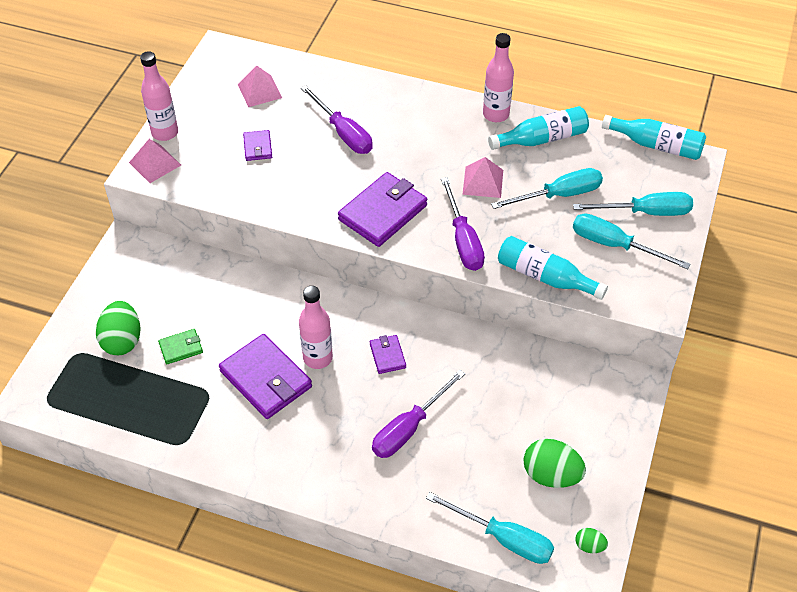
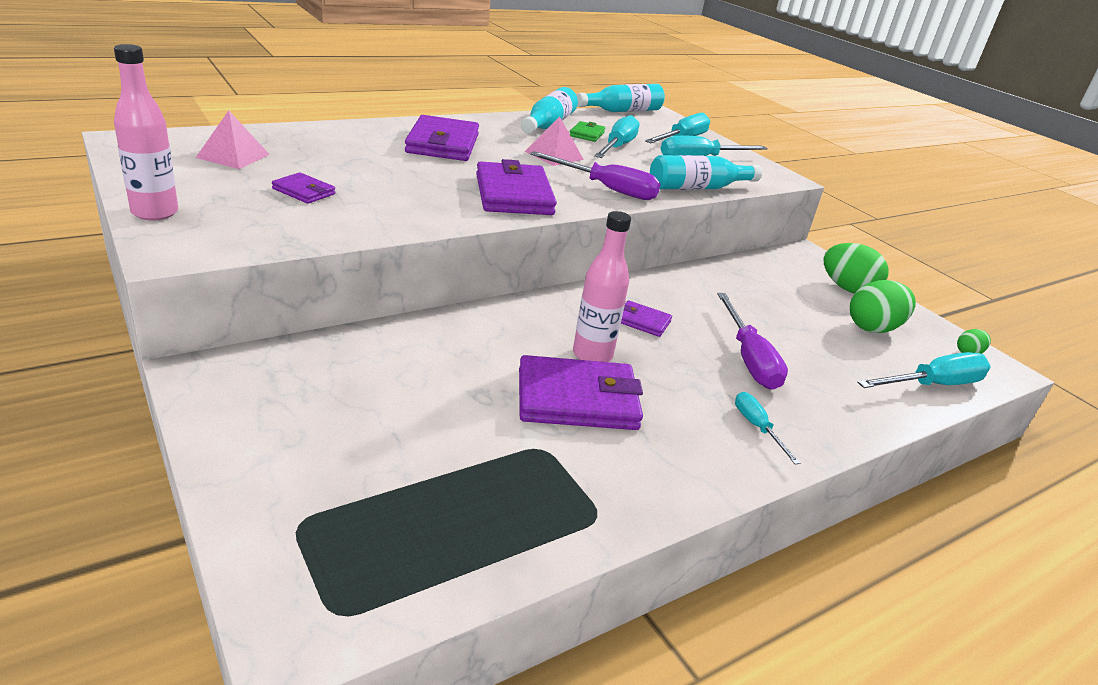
camera: 55 degrees left, 20 degrees down
green egg [96,301,141,355] -> green egg moved to [824,243,889,294]
pink pyramid [129,139,181,183] -> none
green wallet [158,329,203,364] -> green wallet moved to [570,121,605,142]
purple screwdriver [301,85,373,154] -> none
pink bottle [483,33,514,122] -> none
none -> purple wallet [405,115,479,161]
none -> turquoise screwdriver [735,392,800,464]

